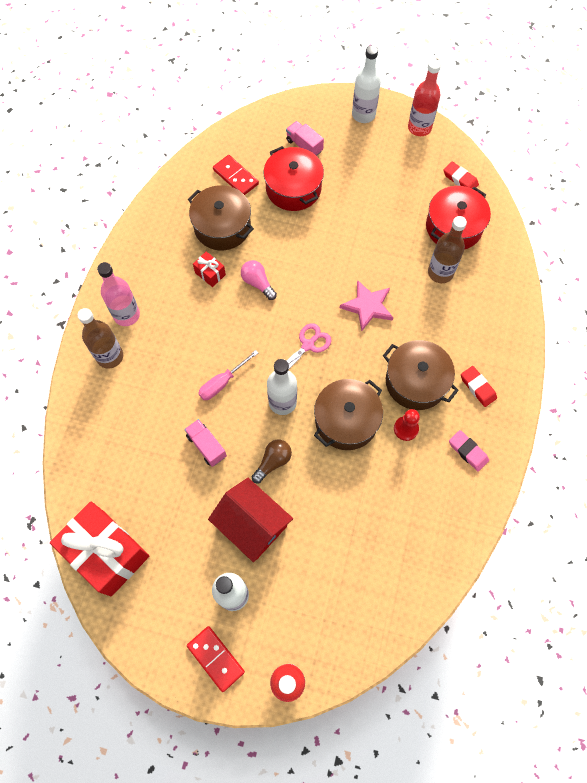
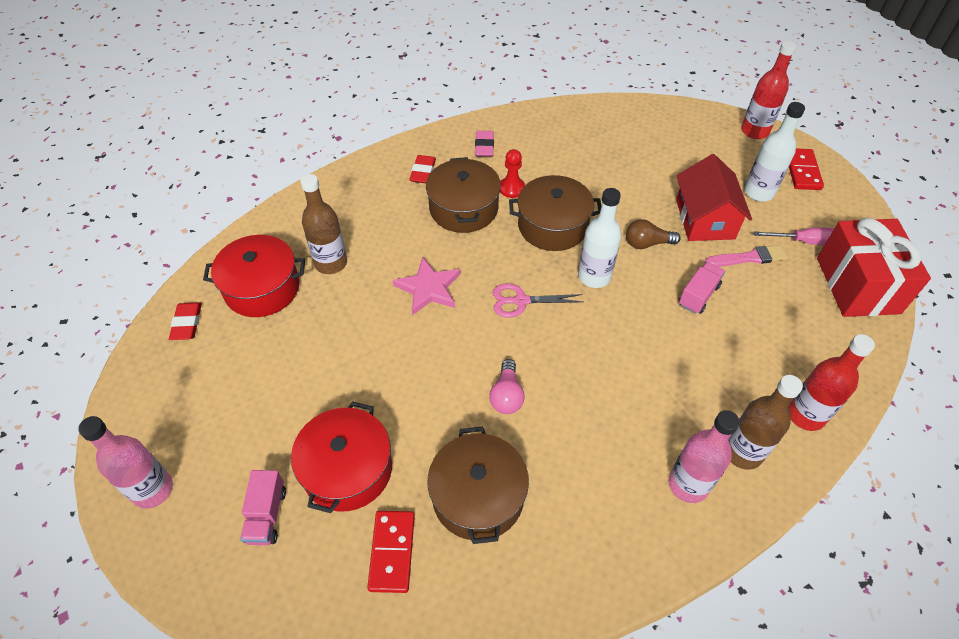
camera: 135 degrees left, 15 degrees down
pink truck [184,419,227,467] -> pink truck turned 150 degrees counterclockwise [679,262,725,314]
red gift [193,251,226,287] -> none
pink screwdriver [198,350,258,400] -> pink screwdriver moved to [753,227,834,245]
white bottle [352,45,381,123] -> pink bottle [78,416,173,509]
red bottle [408,59,441,136] -> red bottle moved to [788,334,875,431]
none -> pink brush [705,245,788,267]

